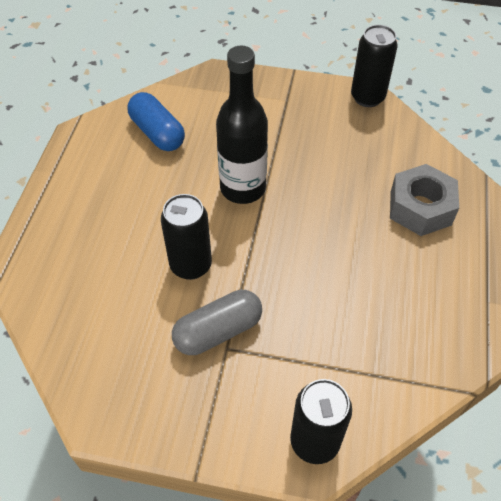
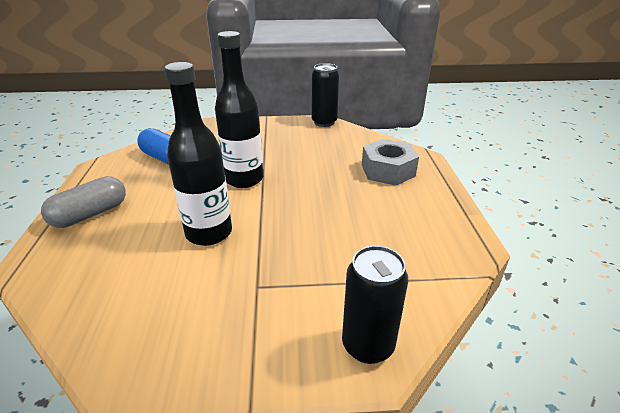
camera: 15 degrees left, 20 degrees down
black can [161,194,212,280] -> black bottle [164,62,232,246]
grey capsule [172,290,262,355] -> grey capsule moved to [41,176,126,228]

